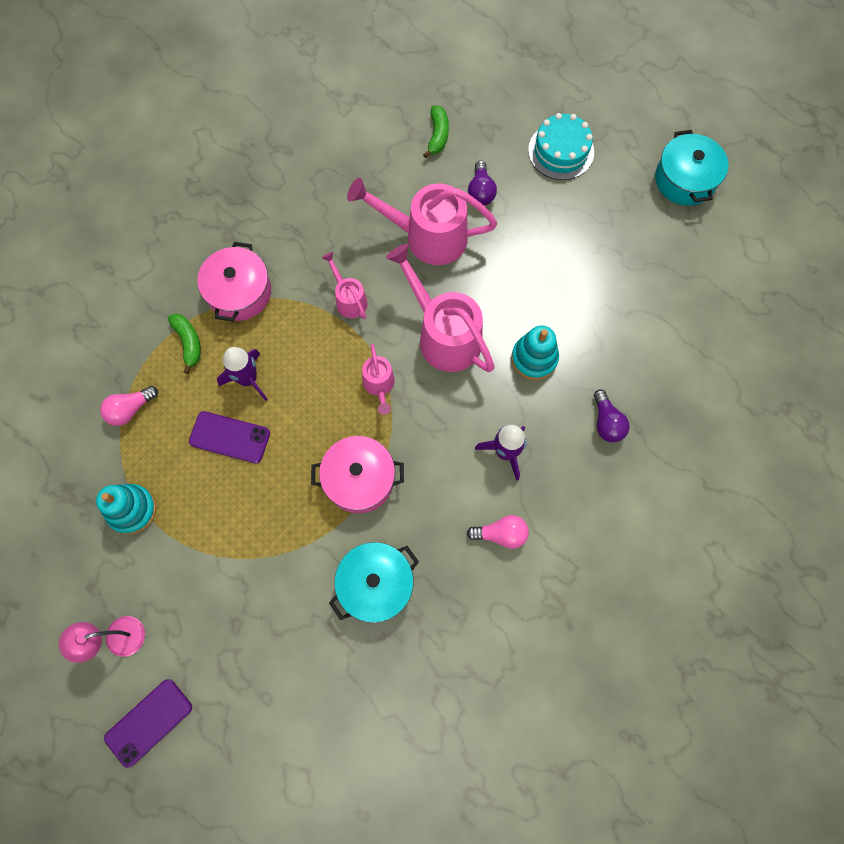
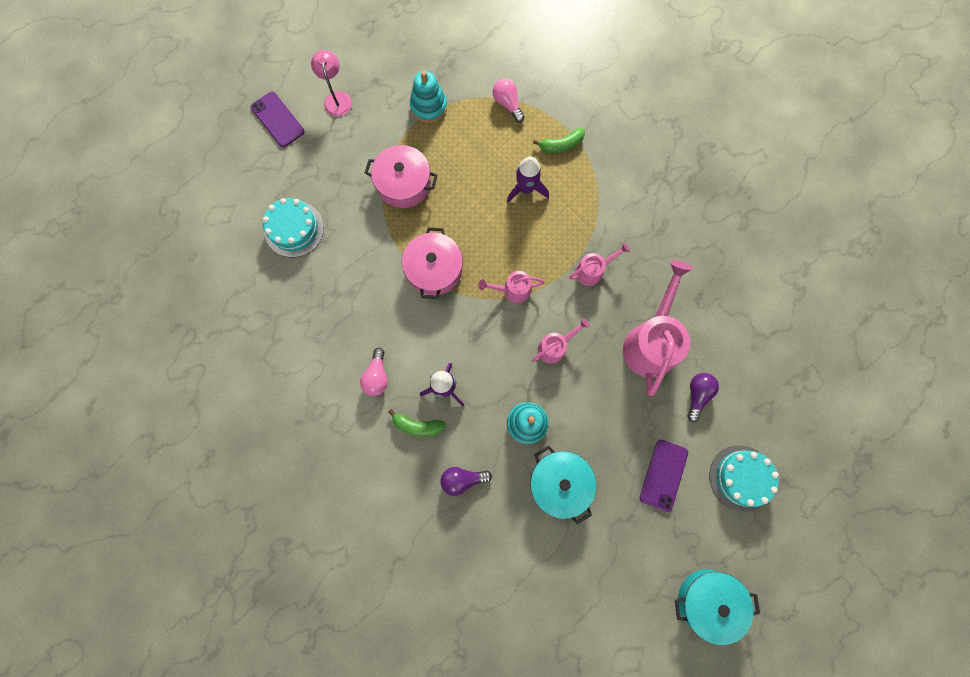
camera: 95 degrees right, 5 degrees up
purple phone [189,411,270,464] -> purple phone moved to [640,440,688,512]
pink pot [197,242,271,321] -> pink pot moved to [365,145,438,208]
turquoise pot [329,542,419,623] -> turquoise pot moved to [530,445,596,525]
pink watering can [386,244,495,372] -> pink watering can [532,318,590,364], size x0.51
green banana [423,105,449,158] -> green banana moved to [388,409,446,437]
purple light bulb [468,161,497,205] -> purple light bulb turned 105 degrees clockwise [687,373,719,422]
none -> turquoise cake [263,198,324,257]

